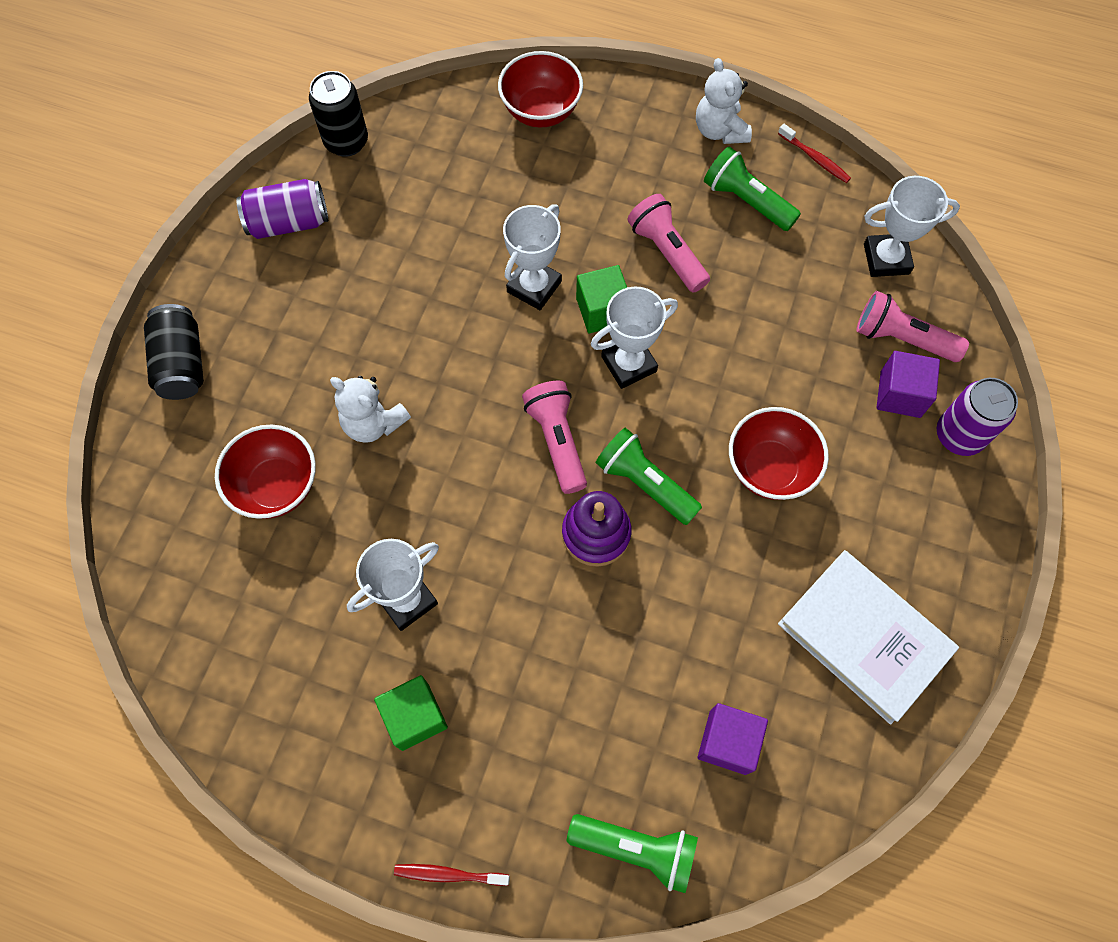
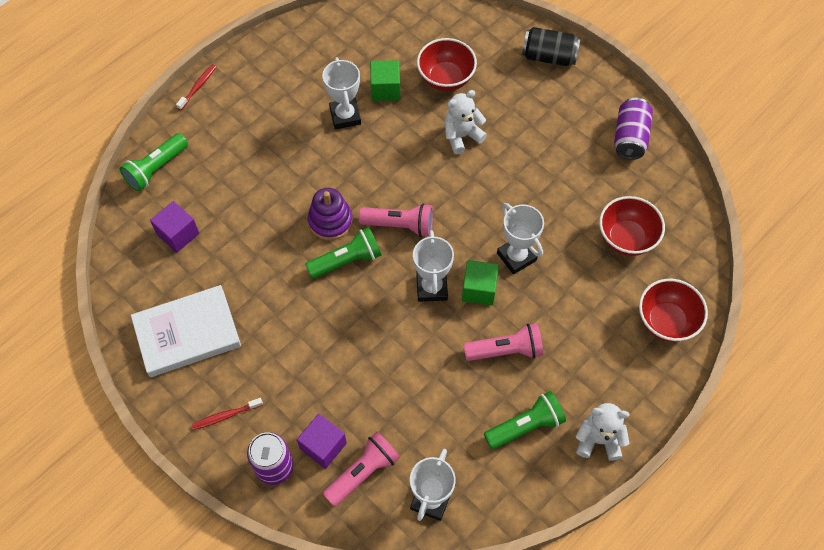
camera: 115 degrees right, 5 degrees down
black can [309,71,368,157] -> none
green cube [374,675,448,751] -> green cube moved to [370,60,400,101]
red bowl [729,407,829,500] -> red bowl moved to [599,196,665,256]
red toothbrush [778,124,851,183] -> red toothbrush moved to [192,398,263,430]

